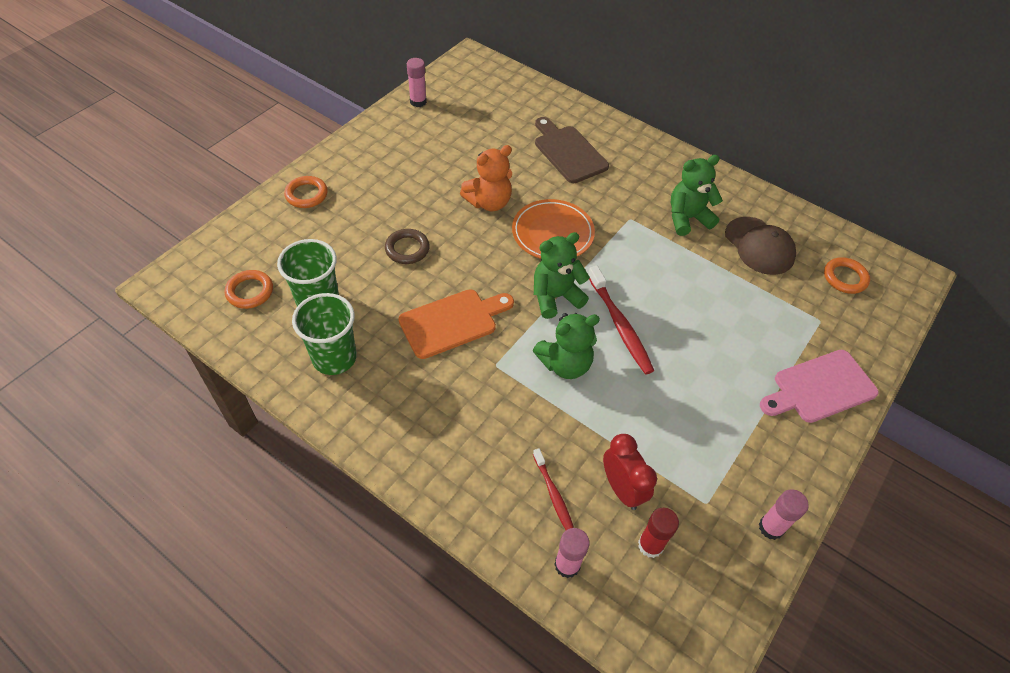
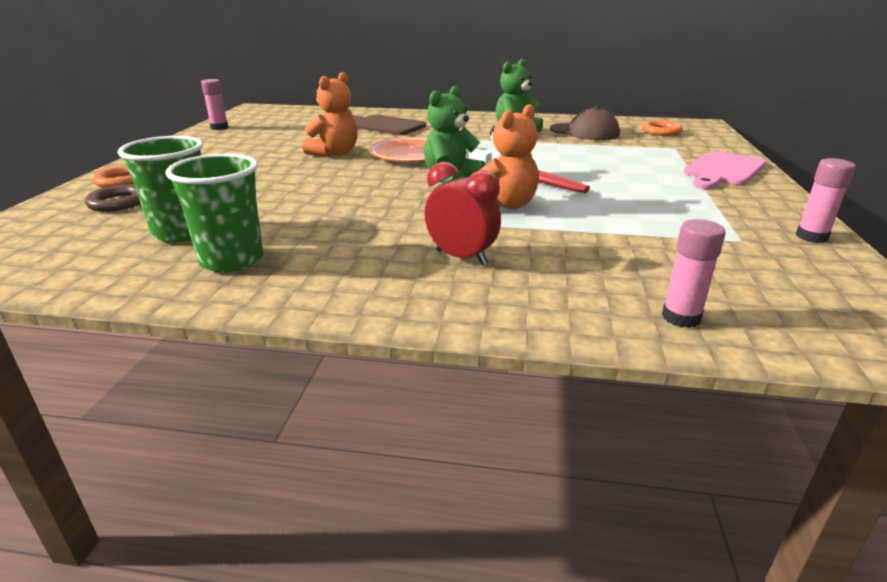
camera: 25 degrees left, 25 degrees down
orange ring [225,270,273,309] -> none
brown ring [385,229,430,264] -> brown ring moved to [85,185,141,212]
orange cutting board [399,289,514,359] -> none
green teddy bear [533,313,600,379] -> orange teddy bear [479,104,539,210]
red toothbrush [533,448,574,530] -> none
red clock [603,434,657,510] -> red clock moved to [425,162,501,265]
red glue stick [638,508,679,558] -> none

